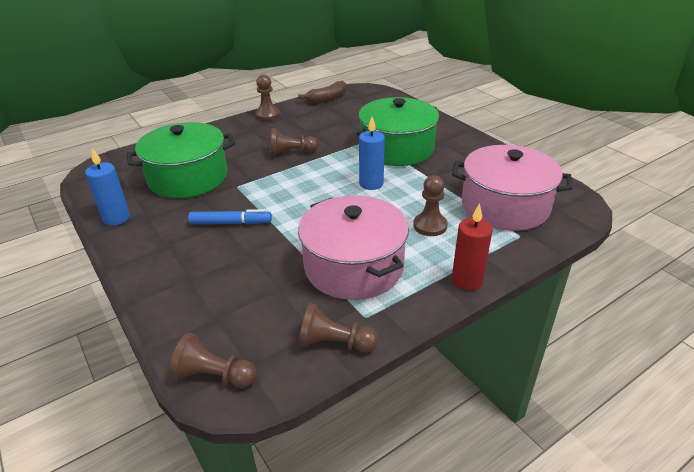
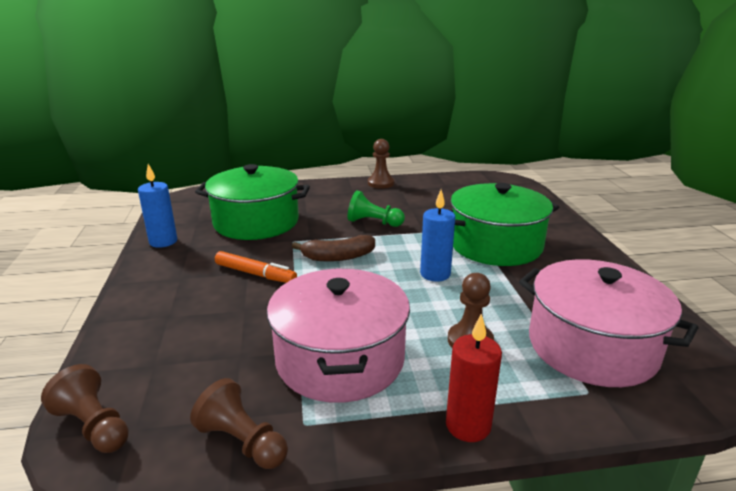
camera: 25 degrees right, 10 degrees down
blue marker [188,209,272,224] -> orange marker [215,251,297,283]
brown pawn [270,128,318,157] -> green pawn [348,191,405,227]
brown banana [298,81,346,103] -> brown banana moved to [292,235,375,261]

